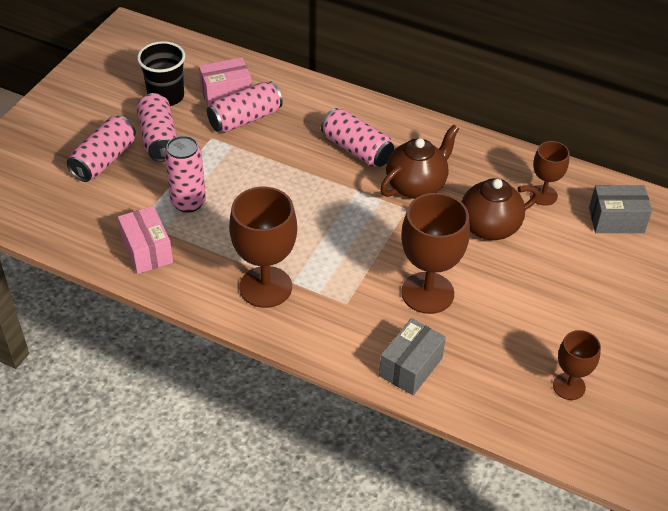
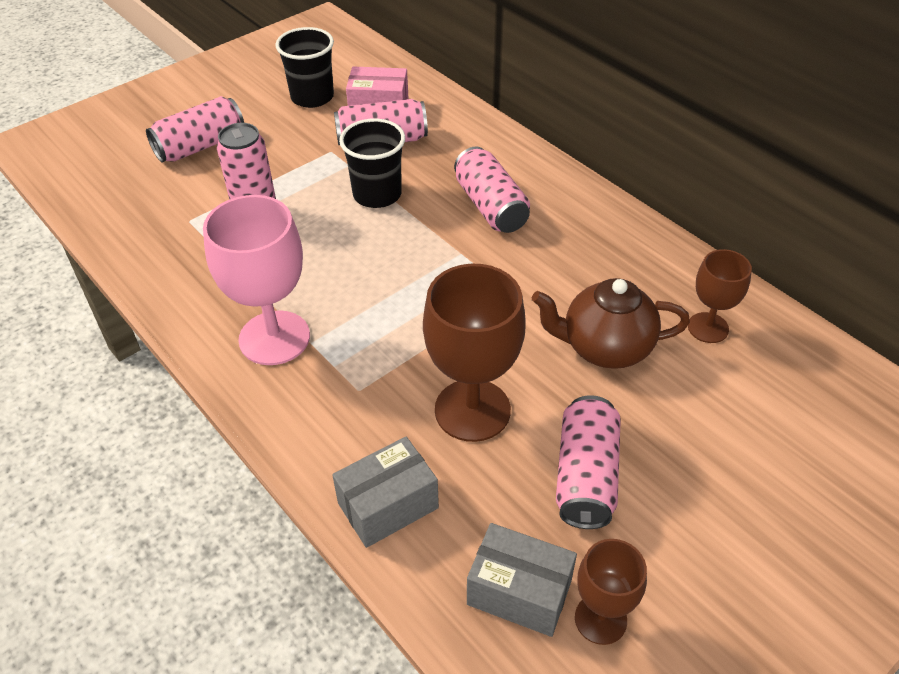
camera: 25 degrees right, 0 degrees up
pink box [118,206,173,274] -> none
pink can [136,93,177,162] -> pink can moved to [556,395,621,529]
brown goblet [229,187,297,308] -> pink goblet [203,195,310,365]
brown teapot [380,124,459,199] -> none
grey box [589,185,652,233] -> grey box moved to [467,523,577,637]
none -> black cup [339,119,405,208]

